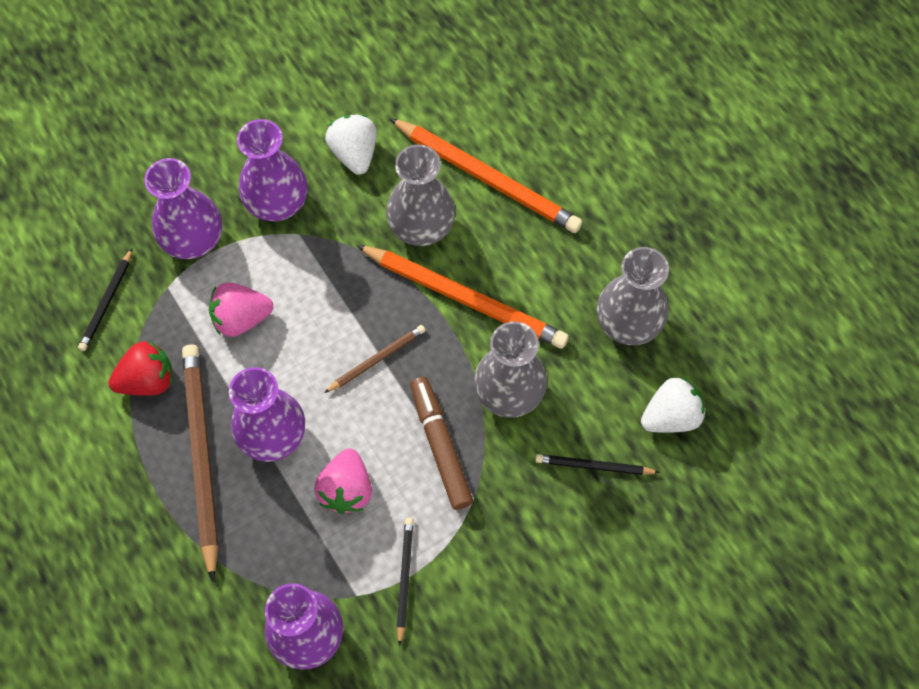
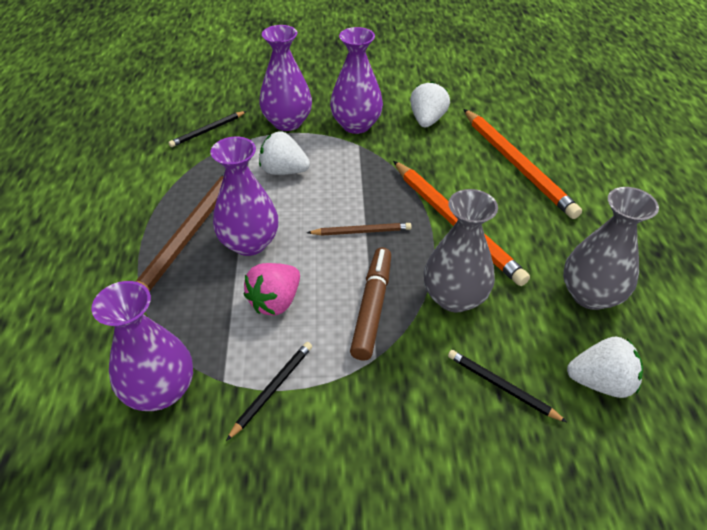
camera: 30 degrees right, 20 degrees down
red strawberry [108,340,173,396] -> none
pink strawberry [209,282,273,337] -> white strawberry [259,131,310,175]
grey vase [386,145,455,246] -> none

